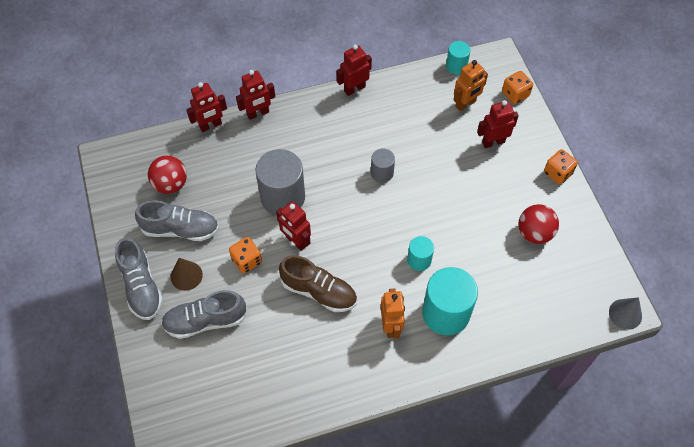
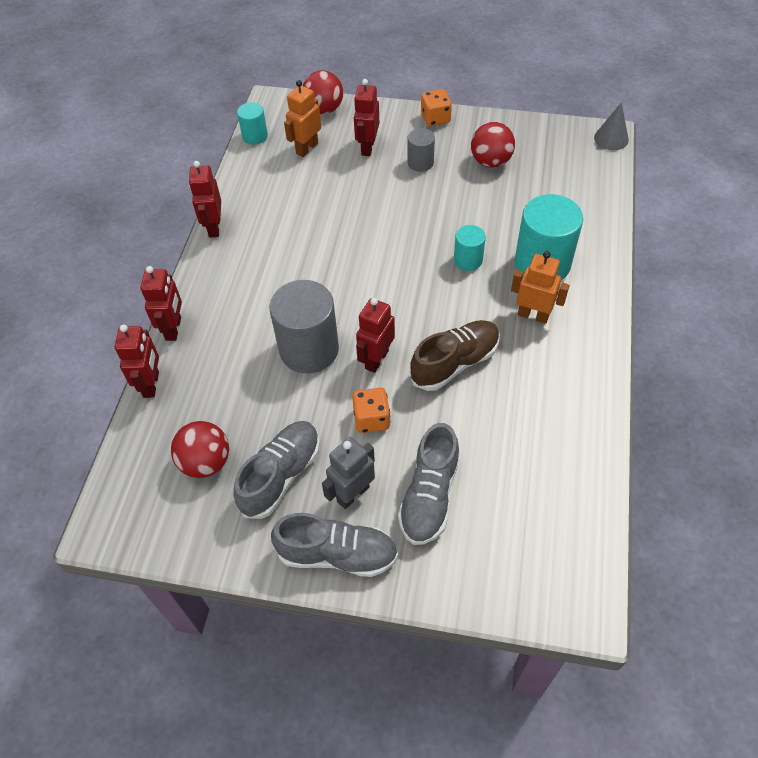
camera: 60 degrees left, 5 degrees down
brown cone [170,258,203,291] -> grey robot [322,437,375,509]
red robot [276,201,311,251] -> red robot turned 135 degrees clockwise [356,298,395,373]
grey cylinder [371,149,395,183] -> grey cylinder moved to [407,128,435,172]
orange robot [453,60,488,111] -> orange robot turned 135 degrees counterclockwise [284,80,321,157]
orange dice [502,71,533,104] -> red ball [303,70,343,114]

